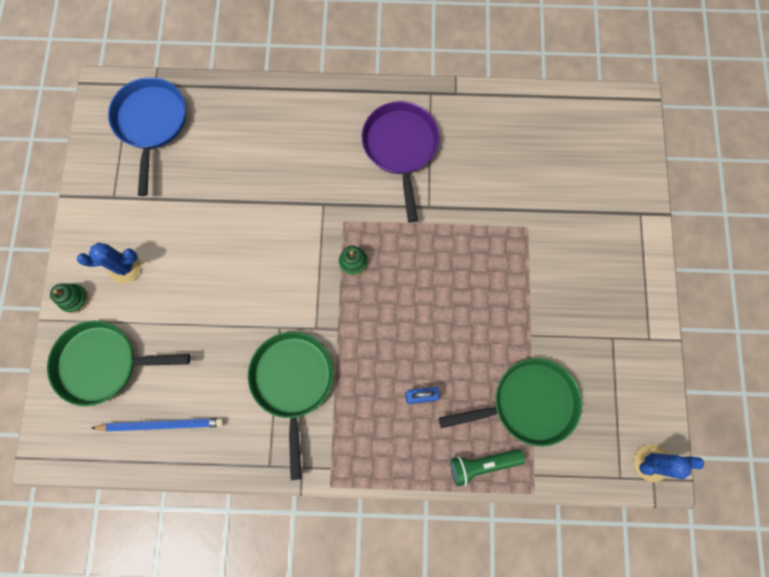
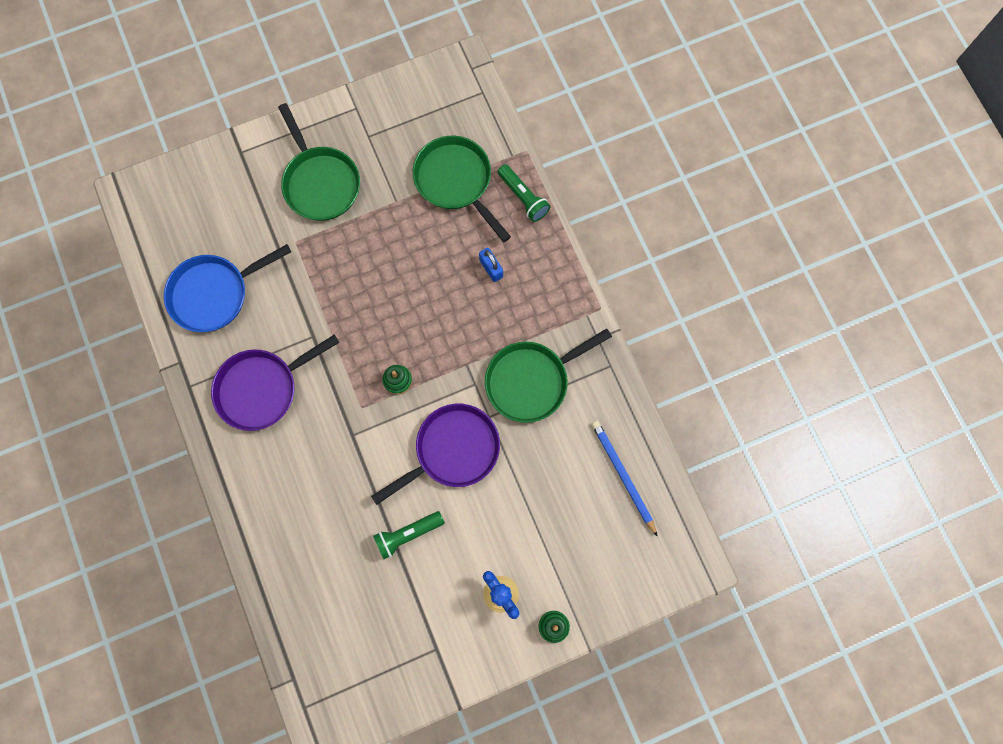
camera: 115 degrees left, 0 degrees up
green pan [47,321,190,406] -> green pan moved to [278,103,360,221]
blue pan [108,77,186,196] -> blue pan moved to [164,244,291,332]
blue cactus [634,444,704,482] -> none
none -> purple pan [371,404,500,505]
none -> green flashlight [373,511,445,559]

